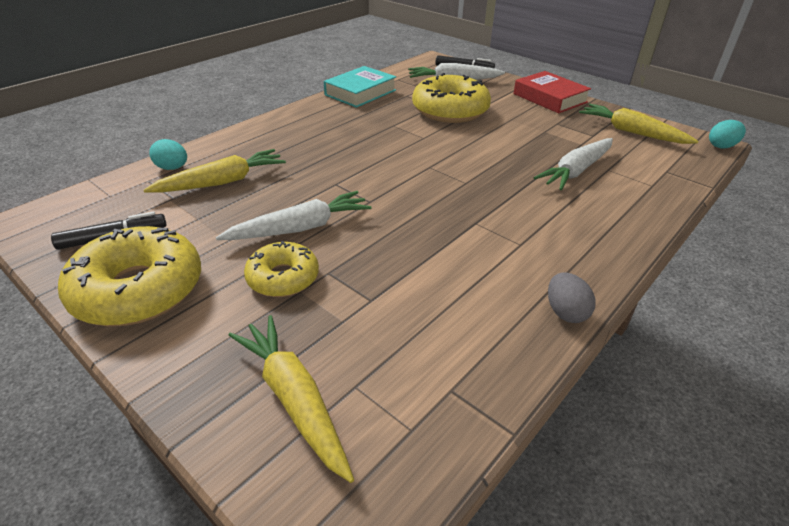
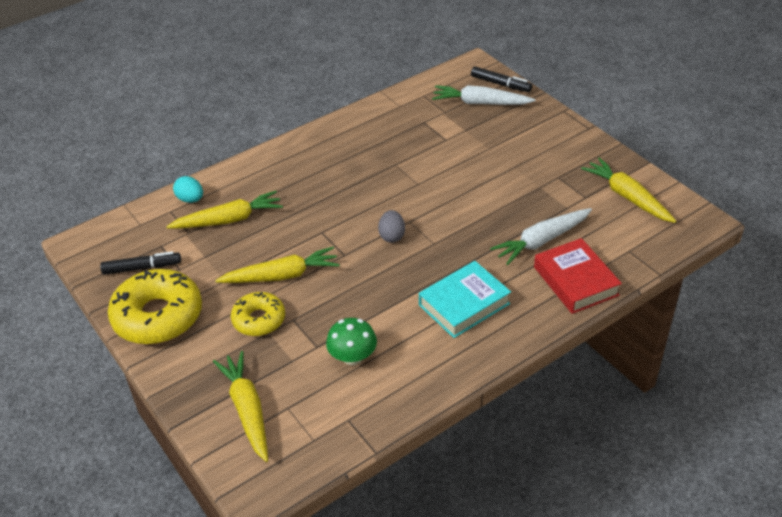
camera: 15 degrees right, 5 degrees up
white carrot [216,191,372,240] -> yellow carrot [215,247,340,283]
turquoise book [324,66,396,108] -> turquoise book moved to [419,261,511,338]
yellow donut [412,73,491,123] -> none
red book [513,71,591,113] -> red book moved to [534,238,622,314]
grey egg [548,272,596,323] -> grey egg moved to [378,210,405,243]
turquoise egg [709,120,746,149] -> none
none -> green mushroom [326,318,377,365]

